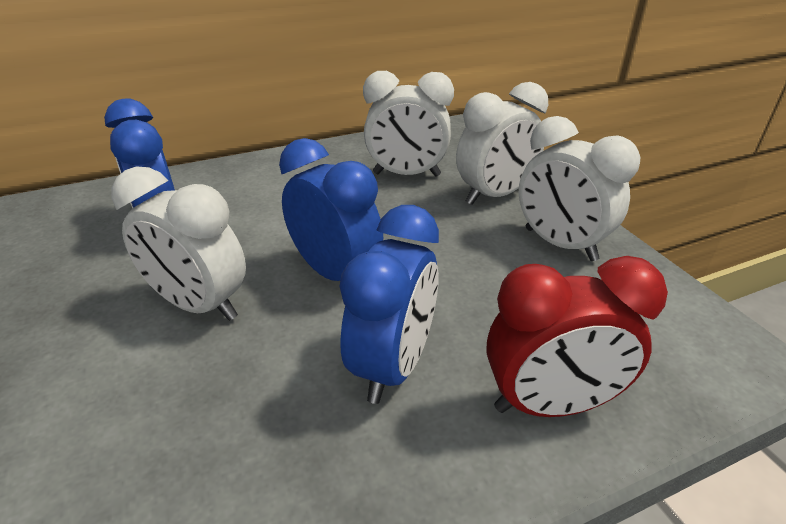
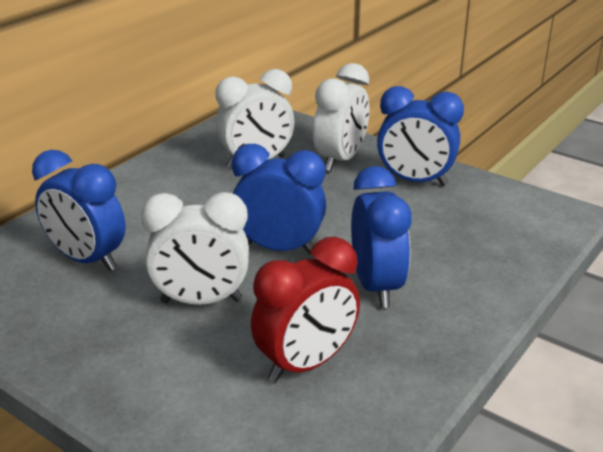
camera: 30 degrees left, 5 degrees down
red clock [487,256,668,417] -> red clock moved to [251,237,360,382]
white clock [519,116,640,261] -> blue clock [377,86,464,186]

